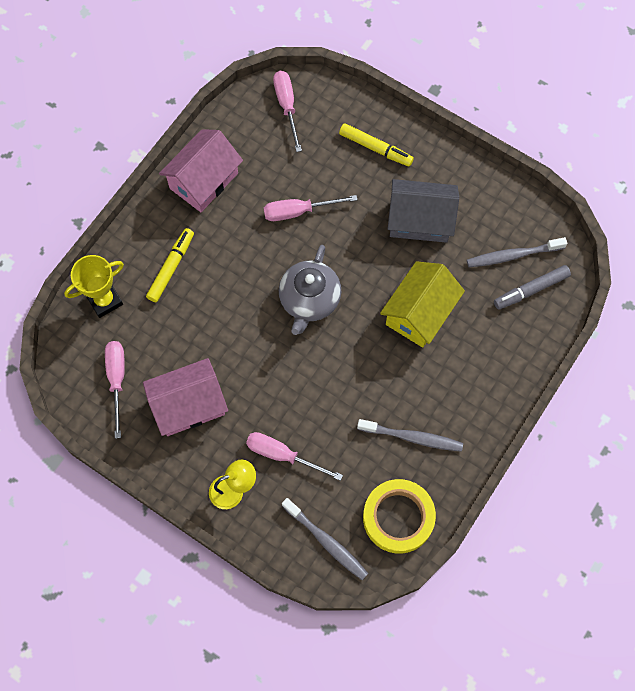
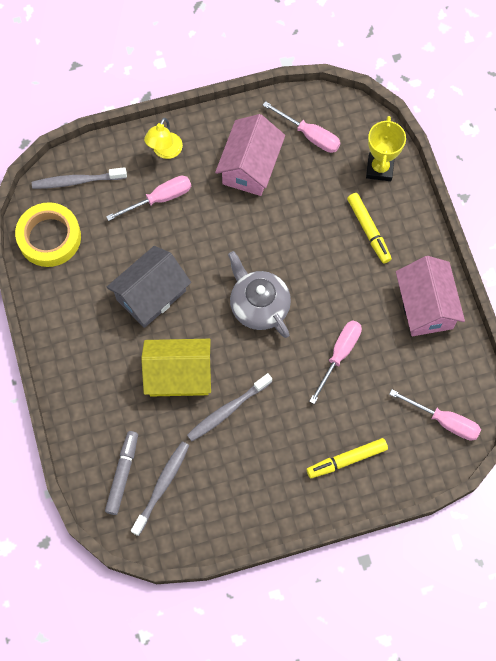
camera: 130 degrees right, 0 degrees up
grey toothbrush [357,419,463,452] -> grey toothbrush moved to [187,373,272,441]
yellow house [380,261,465,348] -> yellow house turned 75 degrees counterclockwise [141,339,211,397]
grey house [388,179,459,243] -> grey house moved to [106,246,191,328]

